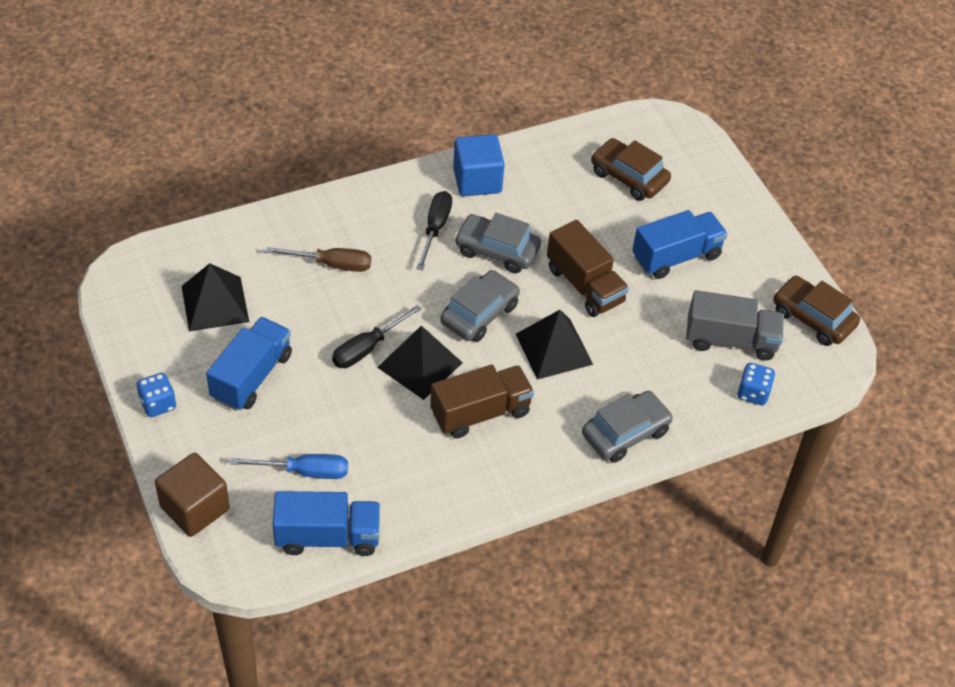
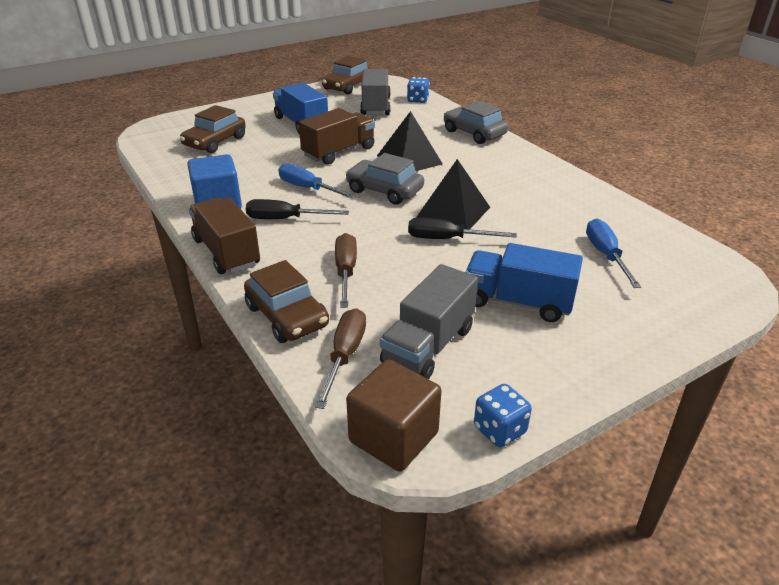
camera: 95 degrees left, 15 degrees down
blue dice [137,373,176,417] -> blue dice moved to [474,384,532,447]
brown cube [155,453,230,537] -> brown cube moved to [346,360,441,472]
black pyramid [182,263,249,332] -> grey truck [380,264,478,379]
blue truck [273,491,380,556] -> none
black screwdriver [332,305,421,368] -> black screwdriver turned 150 degrees clockwise [408,217,517,239]
brown truck [430,365,534,438] -> brown truck moved to [189,197,260,274]
grey car [454,213,541,273] -> blue screwdriver [278,163,356,199]
none -> brown car [244,260,329,343]
none -> brown screwdriver [315,308,366,409]

